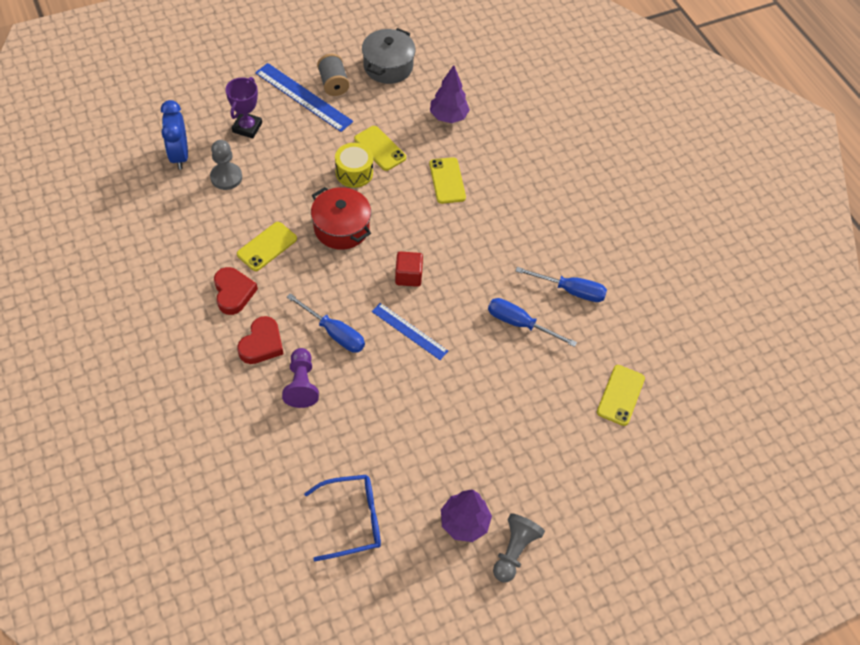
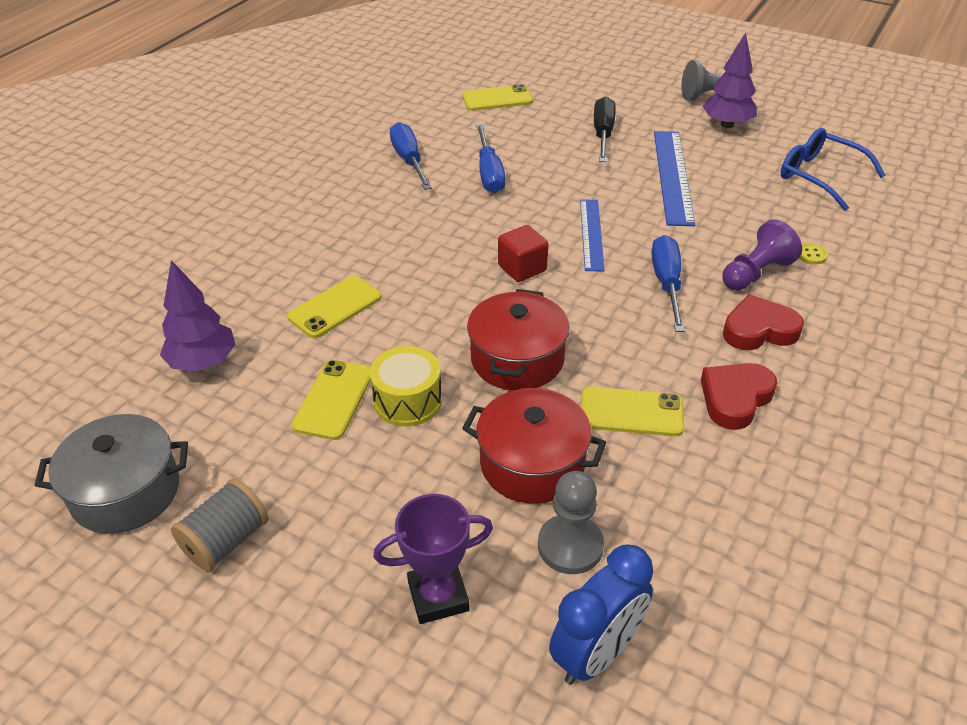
camera: 120 degrees left, 15 degrees down
blue ruler [255,63,353,132] -> blue ruler moved to [654,131,695,226]
none -> red pot [462,388,606,504]
none -> black screwdriver [594,97,616,162]
none -> yellow button [799,243,828,264]

